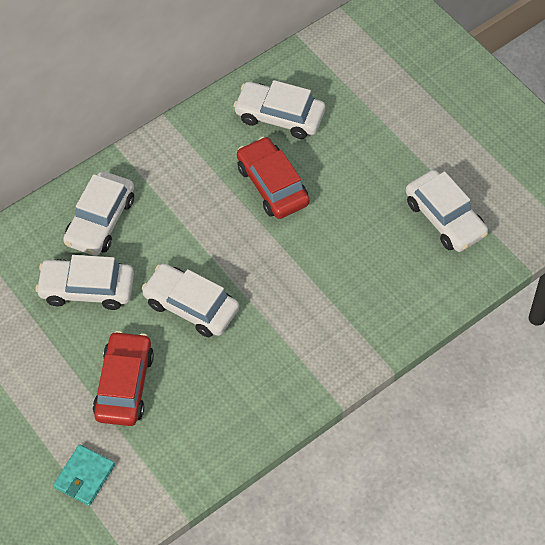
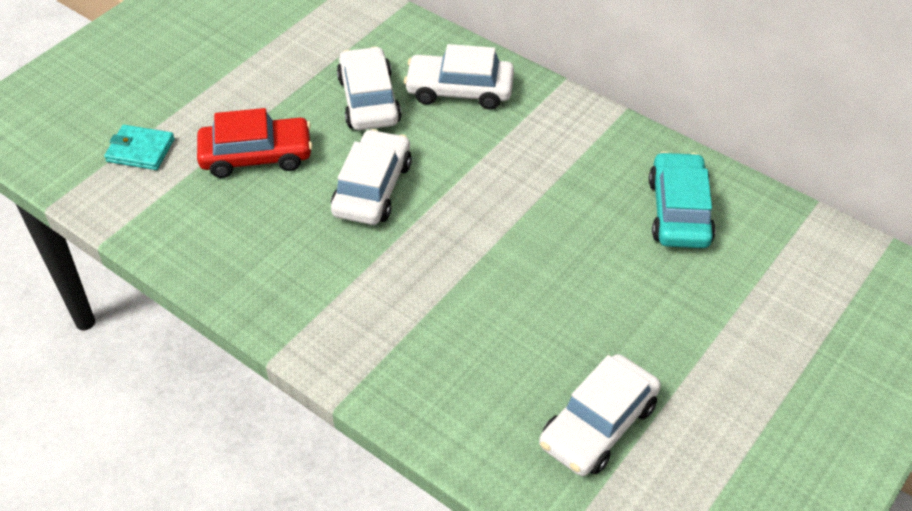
camera: 75 degrees right, 10 degrees down
white car [233,80,325,139] -> turquoise car [649,152,716,248]
red car [237,137,310,219] -> none

